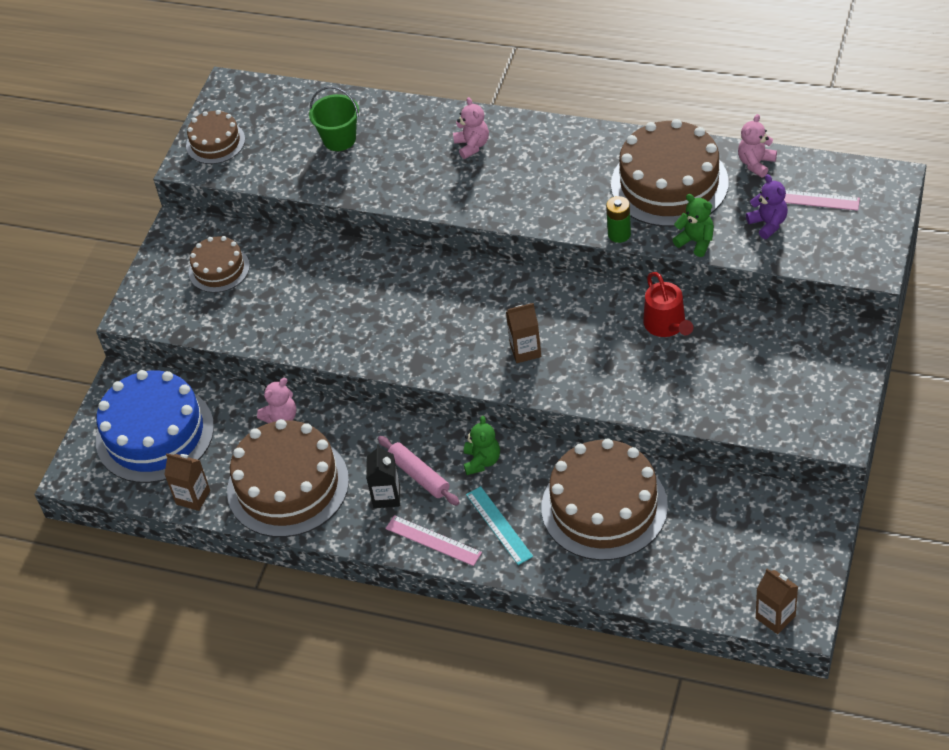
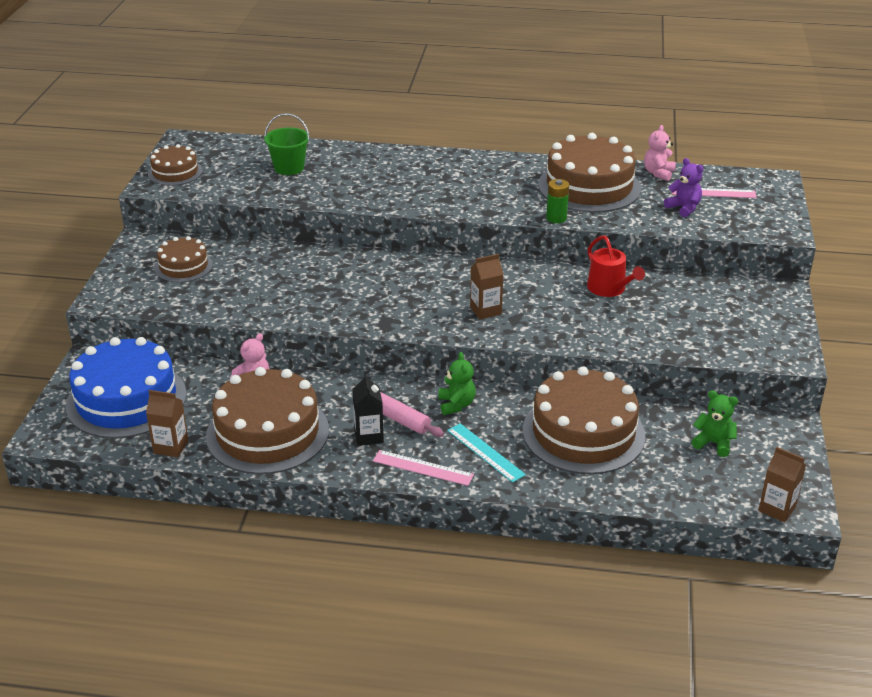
camera: 15 degrees left, 15 degrees down
pink teddy bear [453,97,489,159] -> none
green teddy bear [673,194,714,257] -> green teddy bear moved to [691,390,738,457]

